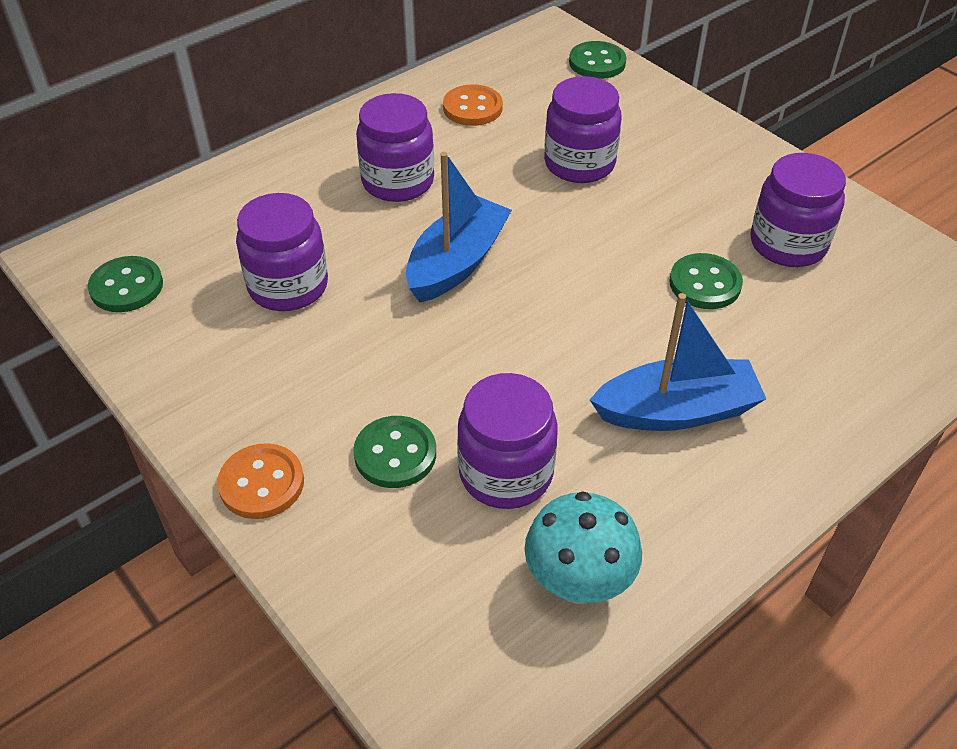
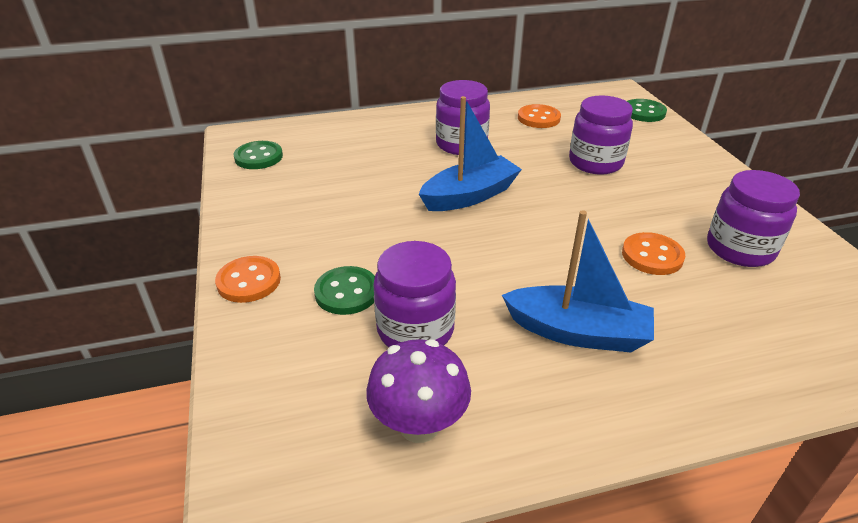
camera: 25 degrees right, 10 degrees down
purple jar [236,193,328,311] -> none
turquoise mushroom [525,491,642,604] -> purple mushroom [366,339,471,443]
green button [669,253,743,309] -> orange button [622,232,685,275]

